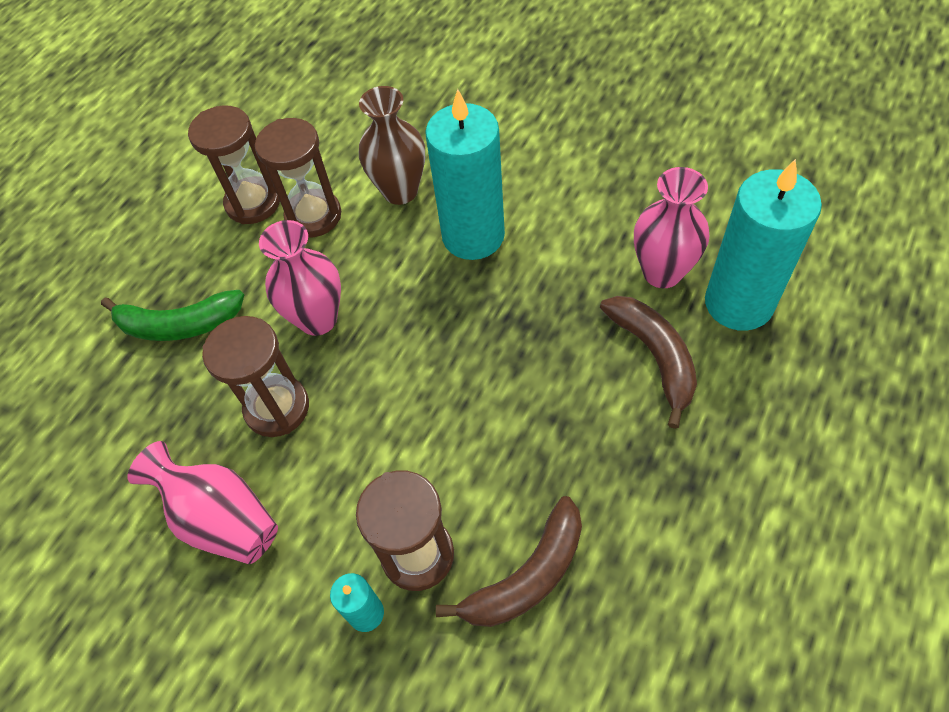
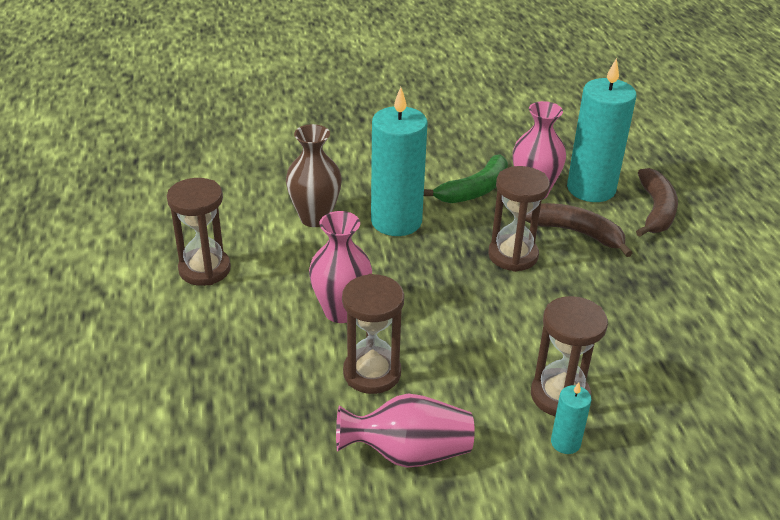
camera: 45 degrees left, 20 degrees down
green banana [101,290,244,341] -> green banana moved to [424,154,508,203]
brown hourglass [255,118,341,238] -> brown hourglass moved to [488,166,550,272]
brown banana [436,496,582,627] -> brown banana moved to [636,168,678,237]

